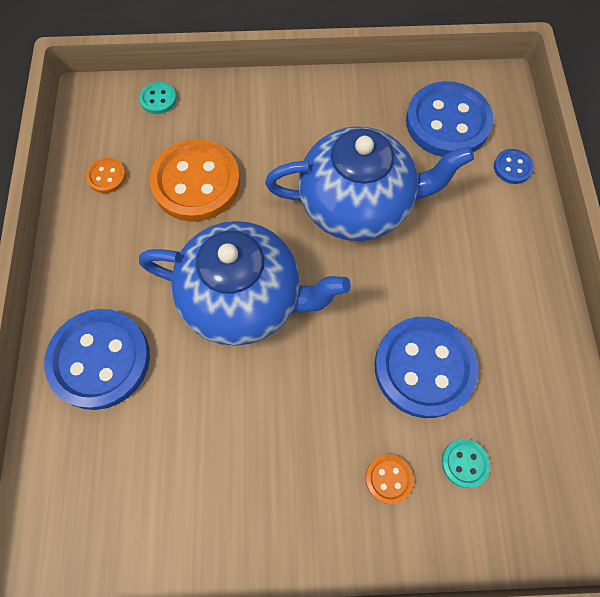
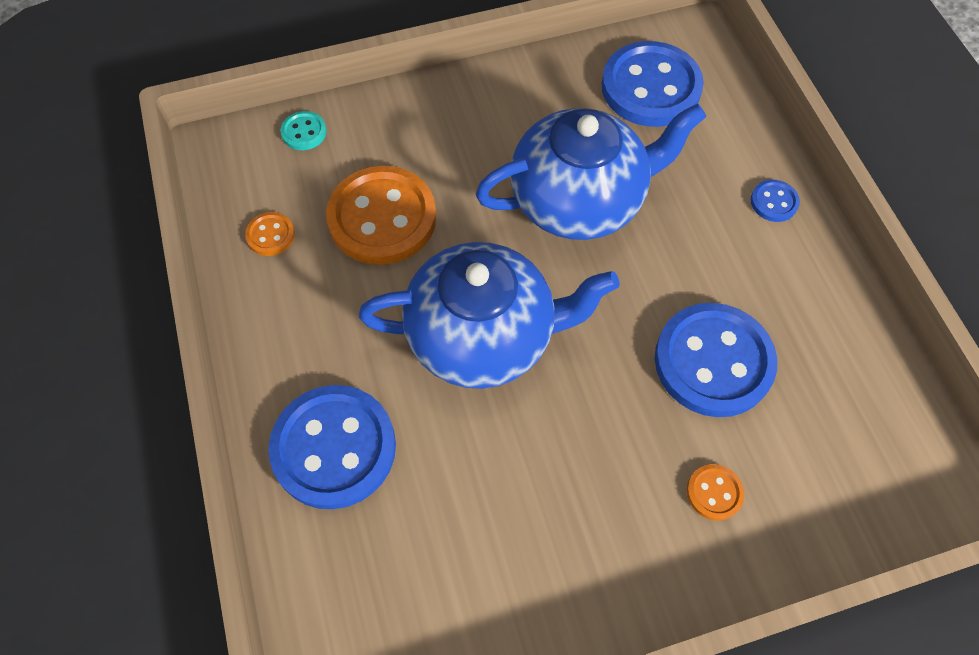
camera: 15 degrees left, 5 degrees down
turquoise button [442,439,490,488] -> none
blue button [494,149,534,184] -> blue button moved to [751,180,800,222]

